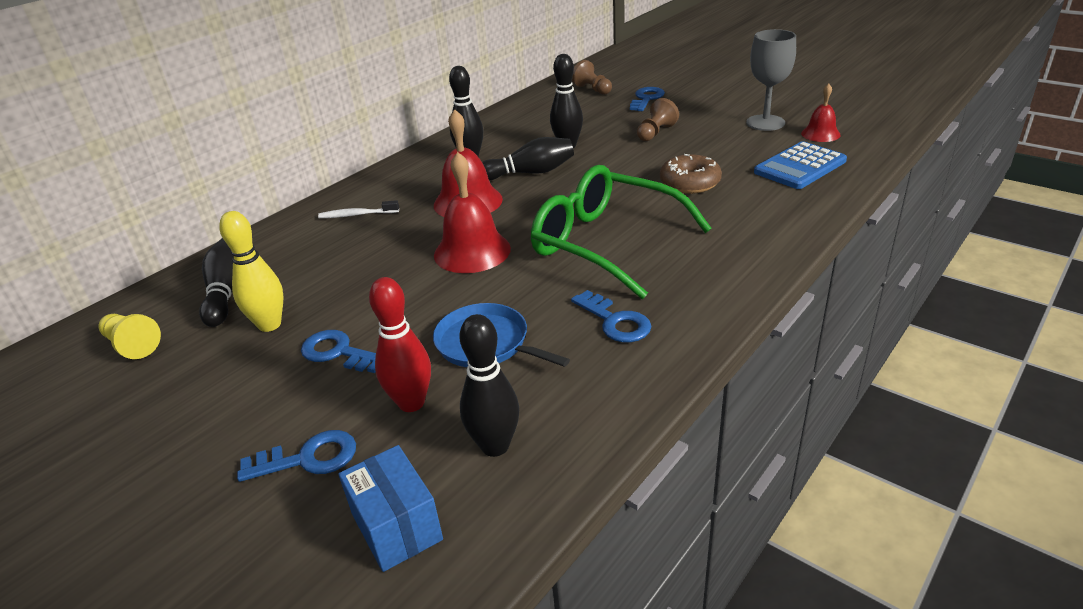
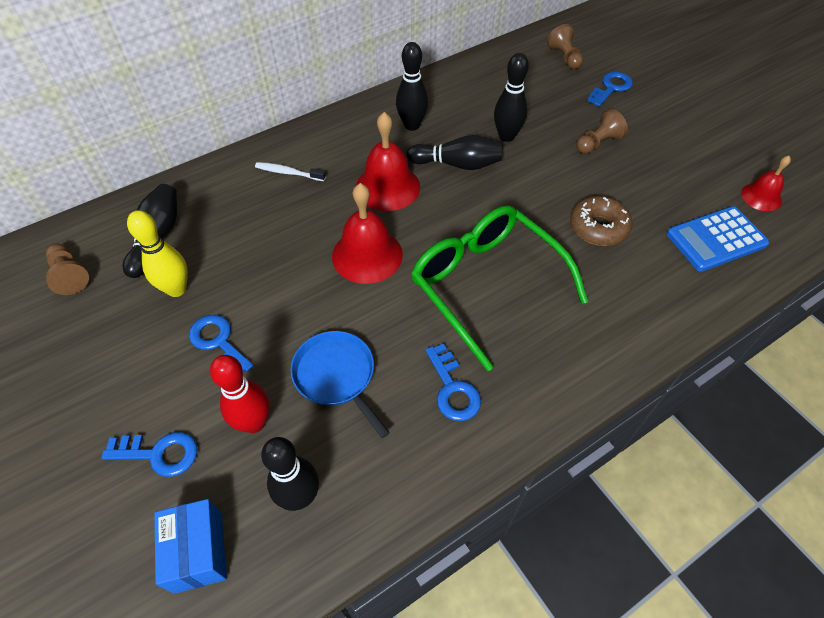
camera: 15 degrees right, 20 degrees up
yellow pawn [98,314,161,359] -> brown pawn [46,244,89,295]
grey goblet [746,29,796,131] -> none

